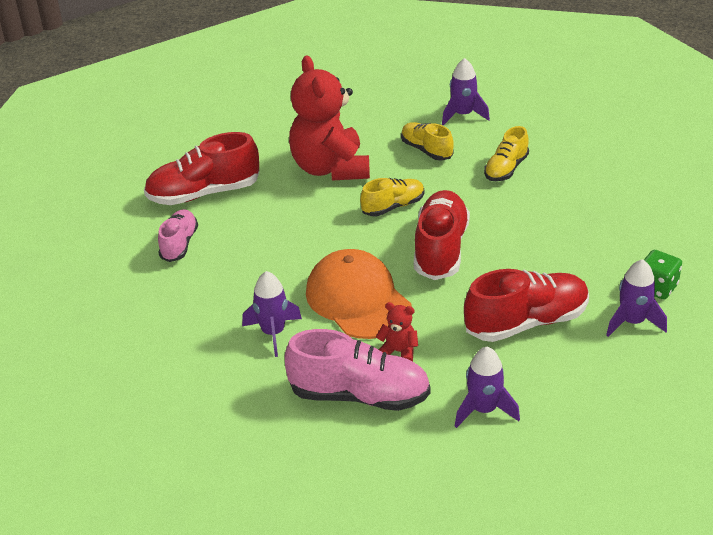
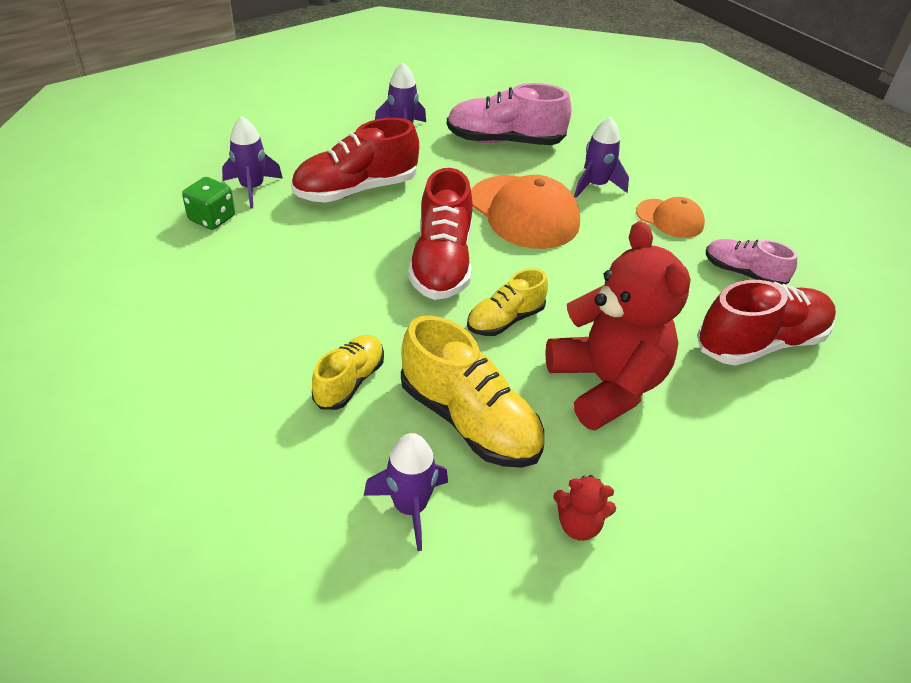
camera: 170 degrees right, 5 degrees up
pink shoe [158,209,198,262] -> pink shoe turned 120 degrees clockwise [706,239,797,284]
red teddy bear [376,302,418,362] -> red teddy bear moved to [553,475,616,541]
yellow shoe [401,122,454,161] -> yellow shoe [401,315,544,468], size x1.67
none -> orange cap [636,197,705,238]

